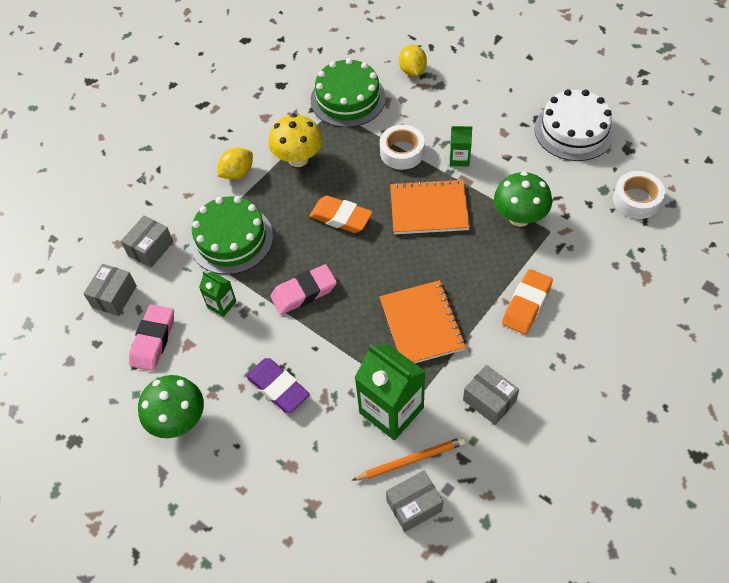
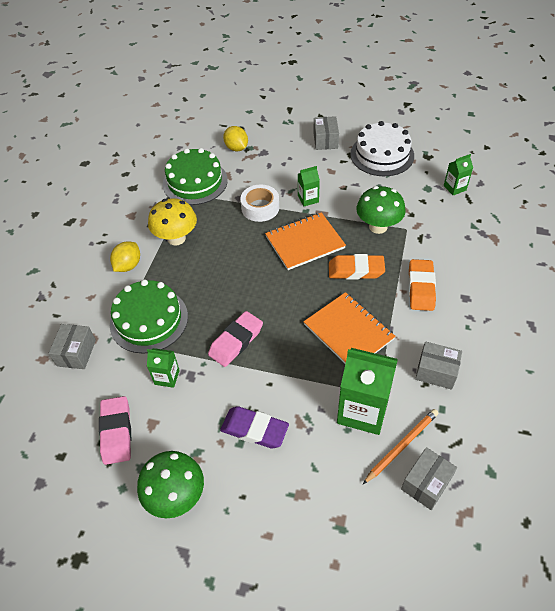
camera: 25 degrees left, 5 degrees down
grey box [83,264,137,316] -> grey box moved to [313,116,339,150]
orange eraser [309,195,373,233] -> orange eraser moved to [329,254,385,280]
white tape [613,171,665,219] -> green carton [444,154,473,195]

